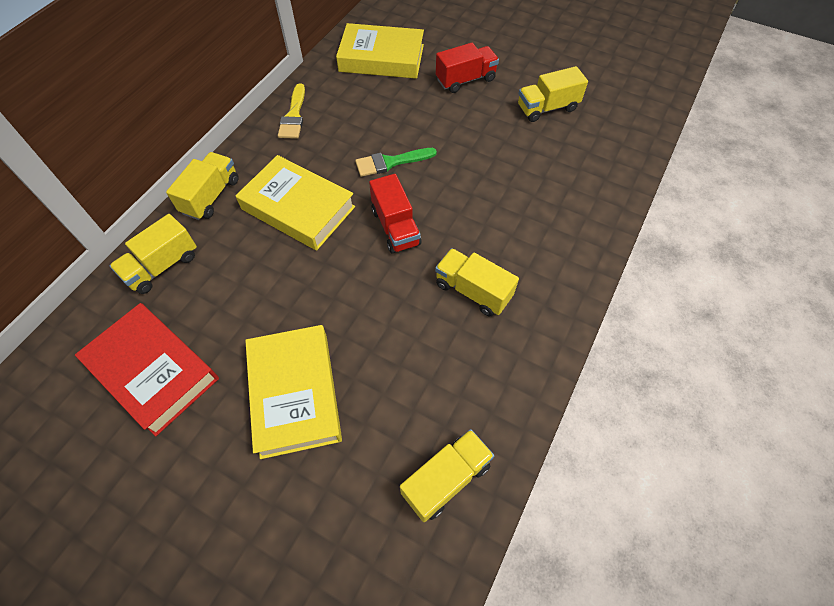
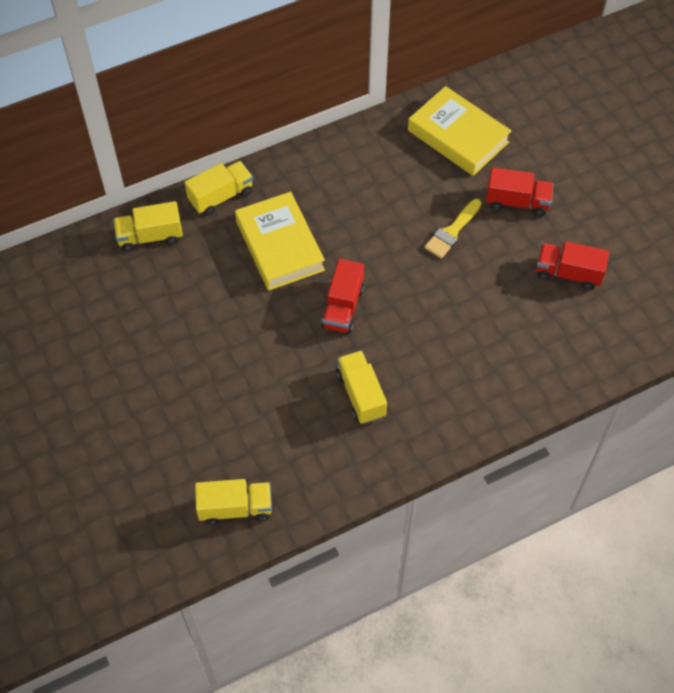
camera: 35 degrees right, 0 degrees up
red book [75,303,219,436] -> none
yellow book [245,325,342,459] -> none
yellow brush [278,83,305,139] -> yellow brush moved to [424,199,482,258]
green brush [355,148,437,177] -> none
yellow truck [518,66,588,122] -> red truck [536,241,609,290]

